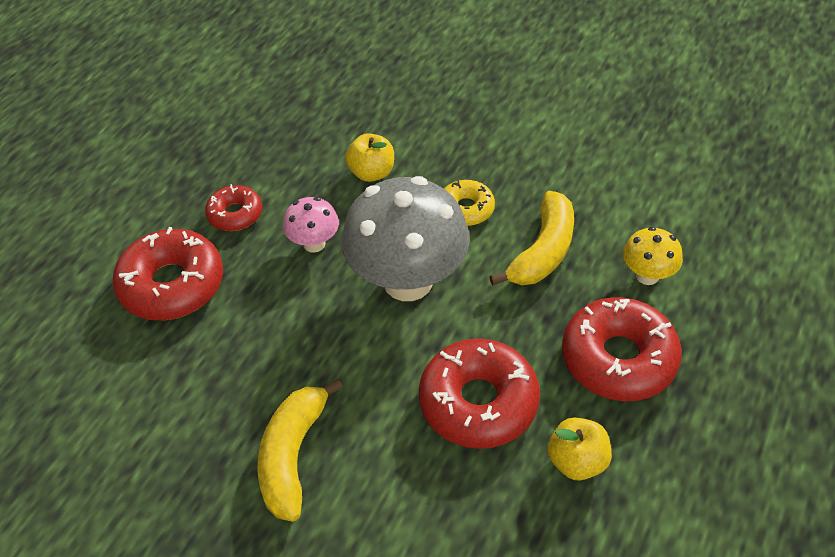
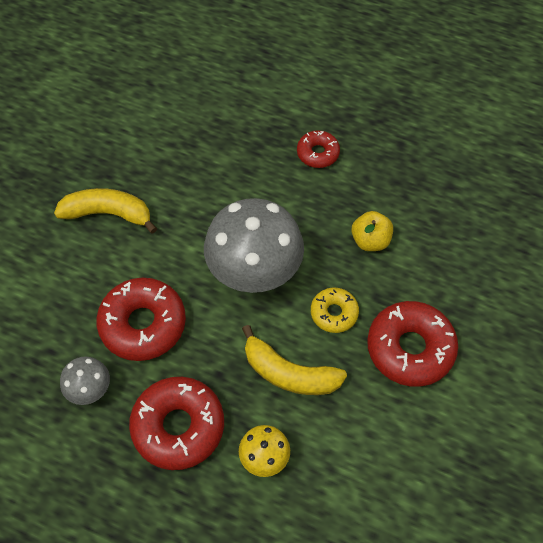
camera: 85 degrees right, 10 degrees up
red donut [112,227,223,320] -> red donut moved to [367,301,458,387]
pink mushroom [283,197,339,253] -> none
yellow apple [547,418,612,480] -> grey mushroom [60,356,110,405]

